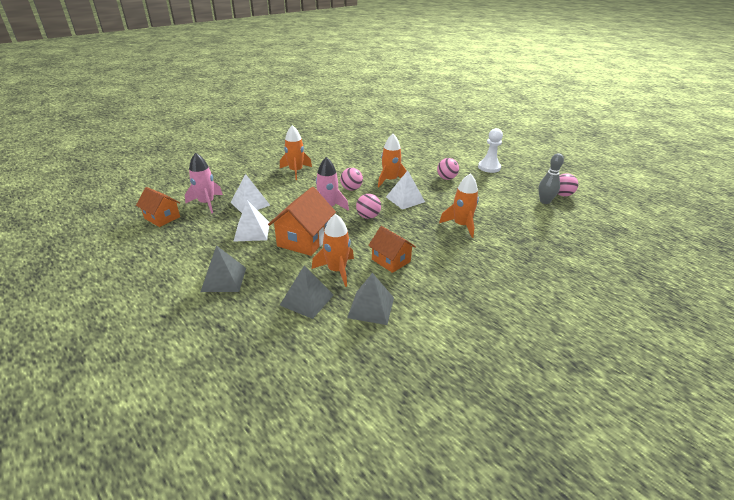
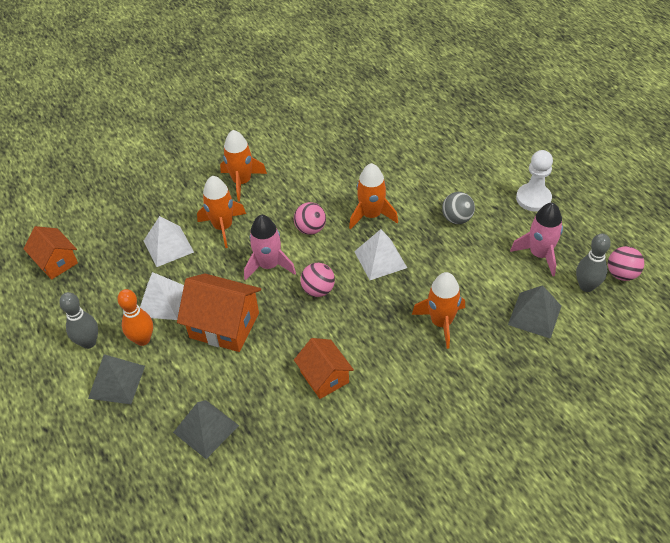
camera: 15 degrees right, 15 degrees up
pink rocket [185,153,223,214] -> pink rocket moved to [510,202,563,276]
orange house [268,187,336,256] -> orange house turned 75 degrees clockwise [177,274,261,352]
orange rocket [312,214,354,287] -> orange rocket moved to [197,176,246,248]
grey pyramid [347,273,394,325] -> grey pyramid moved to [508,285,561,339]
pink ball [437,158,459,180] -> grey ball [442,192,475,224]
none -> grey bowling pin [59,292,98,349]
none -> orange bowling pin [117,289,153,346]

